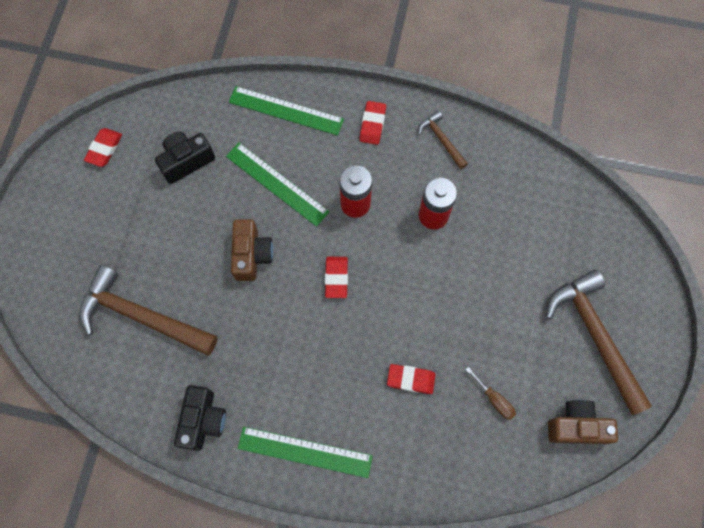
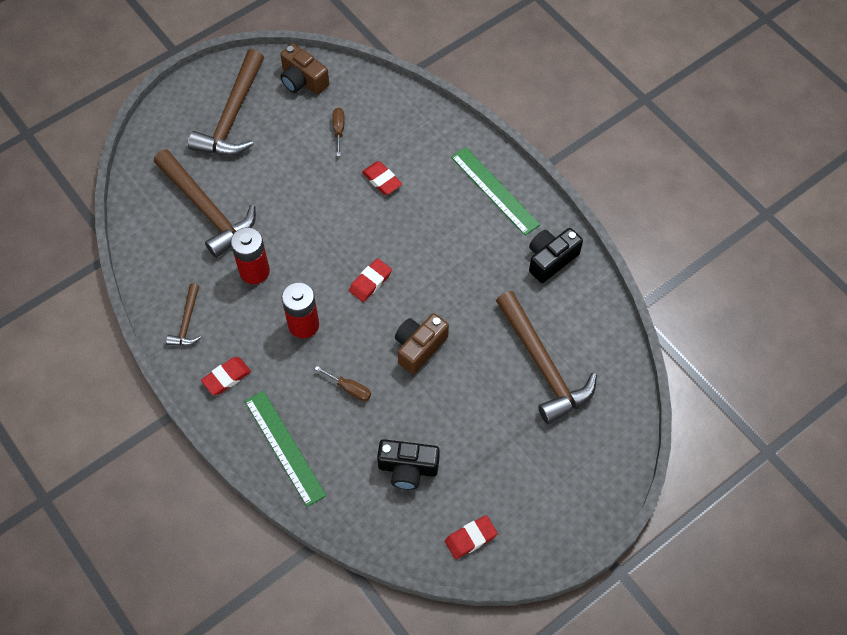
camera: 140 degrees left, 10 degrees down
green ruler [226,143,329,227] -> brown screwdriver [315,366,371,401]
none -> brown hammer [154,149,256,258]

